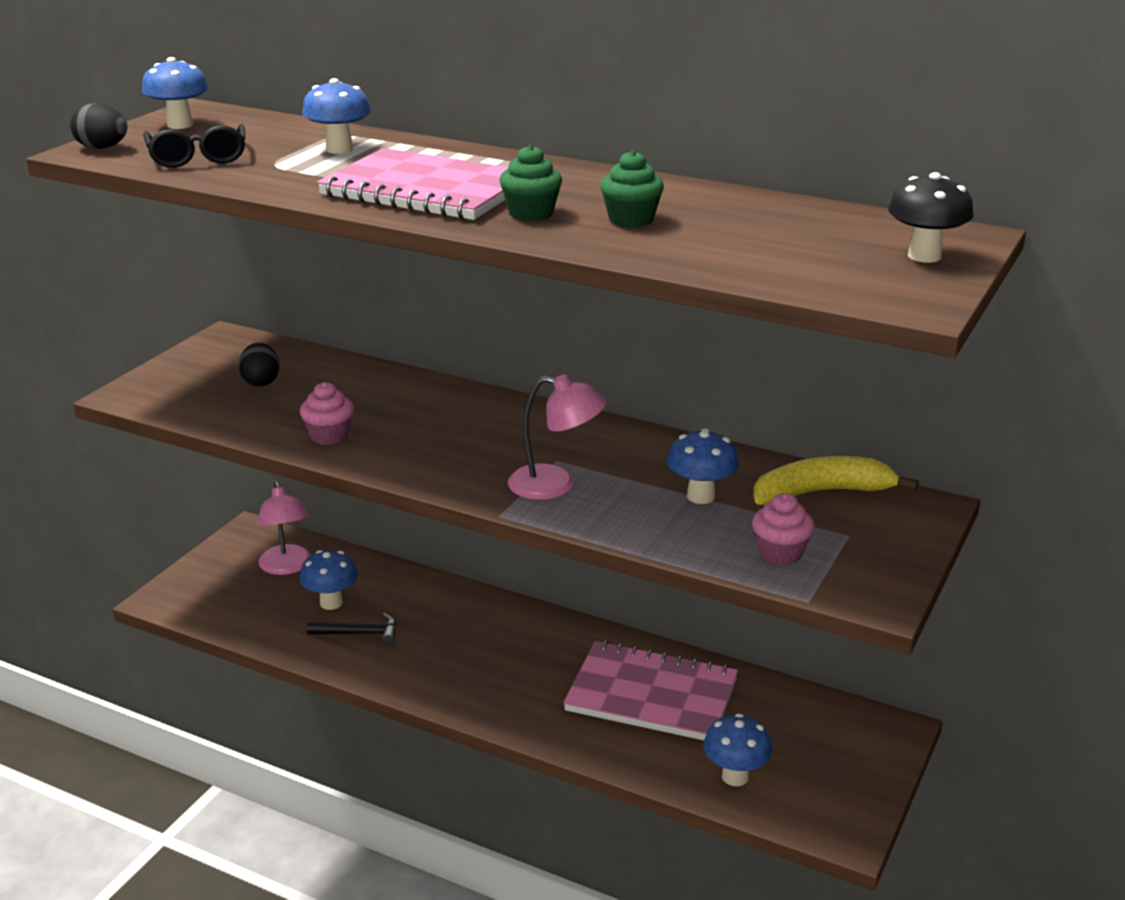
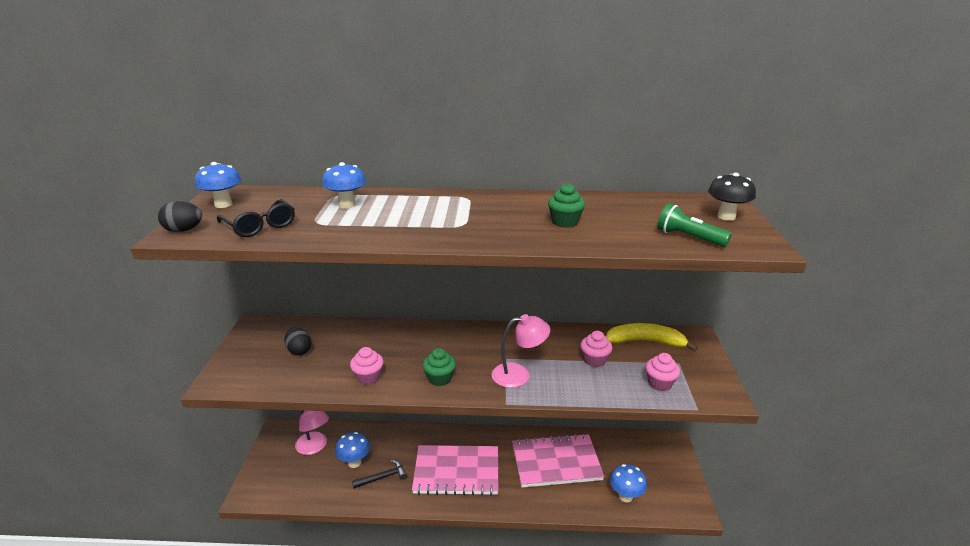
camera: 25 degrees left, 0 degrees up
pink notebook [317,148,508,220] -> pink notebook moved to [412,445,498,496]
green cupcake [499,145,562,221] -> green cupcake moved to [423,348,456,386]
blue mushroom [667,429,739,504] -> pink cupcake [580,331,612,367]
yellow banana [753,456,919,505] -> yellow banana turned 45 degrees clockwise [606,323,698,351]
none -> green flashlight [657,204,732,247]

